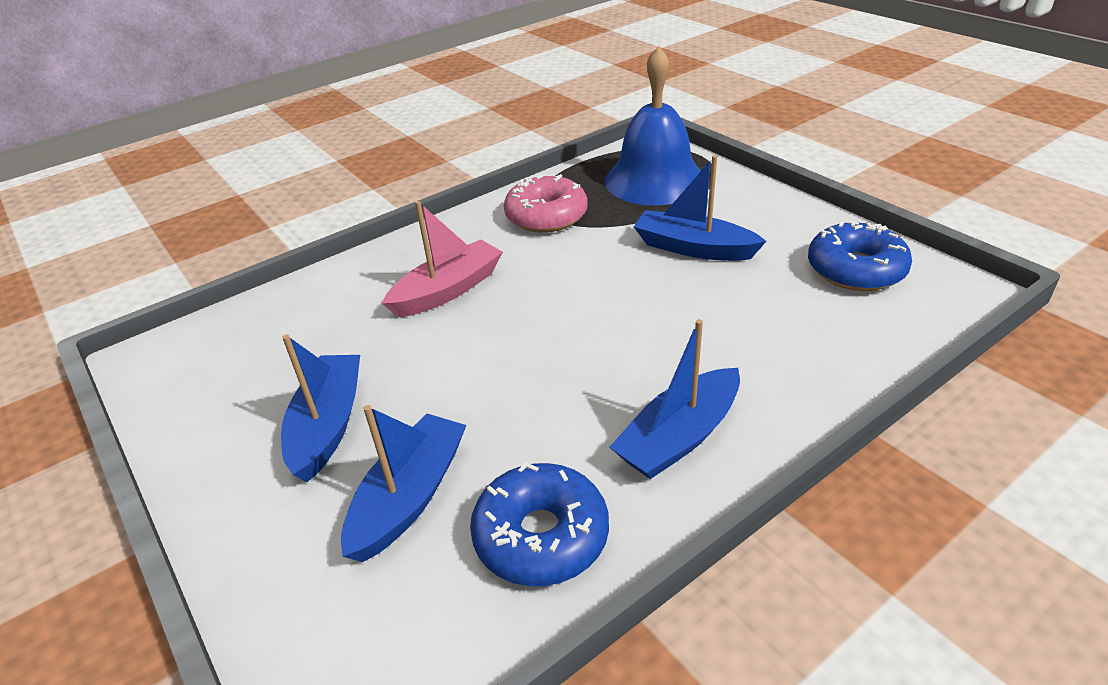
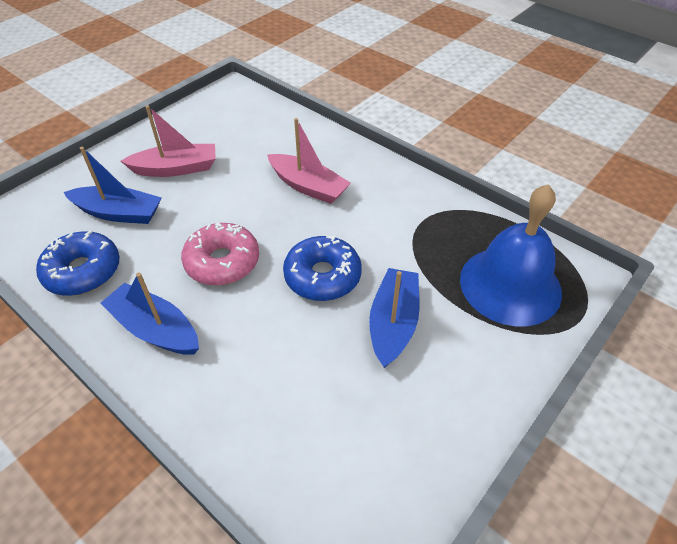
camera: 75 degrees right, 10 degrees up
blue boat [281,335,360,482] -> pink boat [121,105,216,177]
pink donut [504,174,588,233] -> pink donut moved to [181,223,259,286]
blue donut [808,221,912,291] -> blue donut moved to [283,236,362,301]

